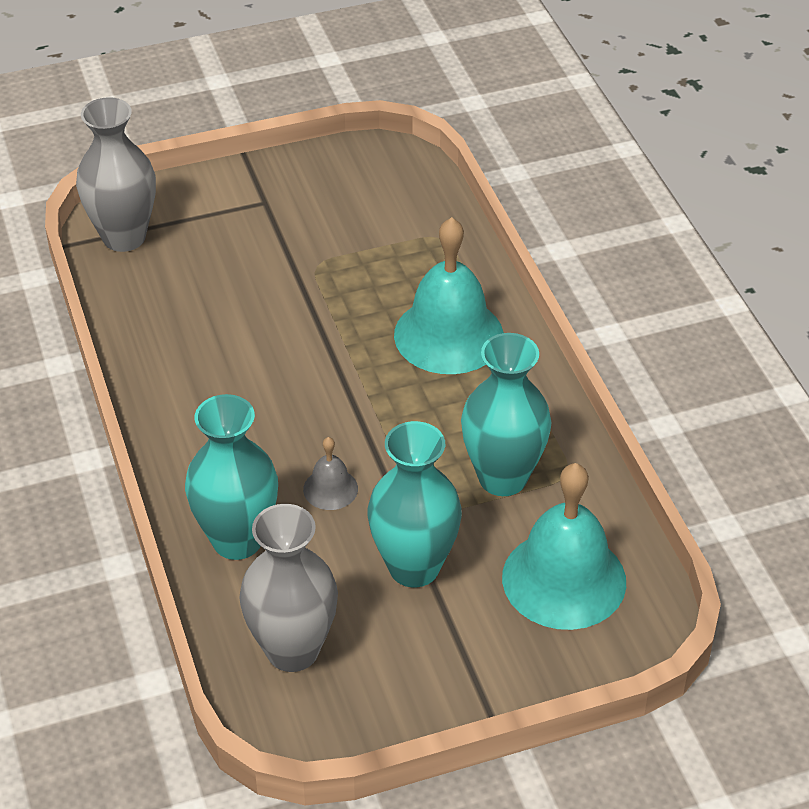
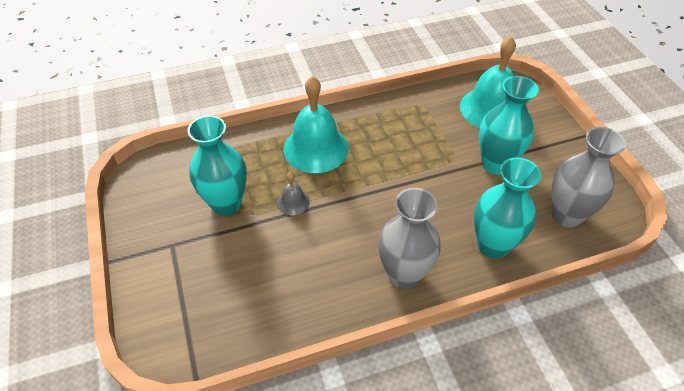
camera: 90 degrees left, 5 degrees up
grey vase [76,97,156,252] -> grey vase moved to [378,188,441,289]
grey bell [303,437,358,510] -> grey bell moved to [277,172,310,215]
turquoise vase [461,333,551,496] -> turquoise vase moved to [188,115,247,216]

